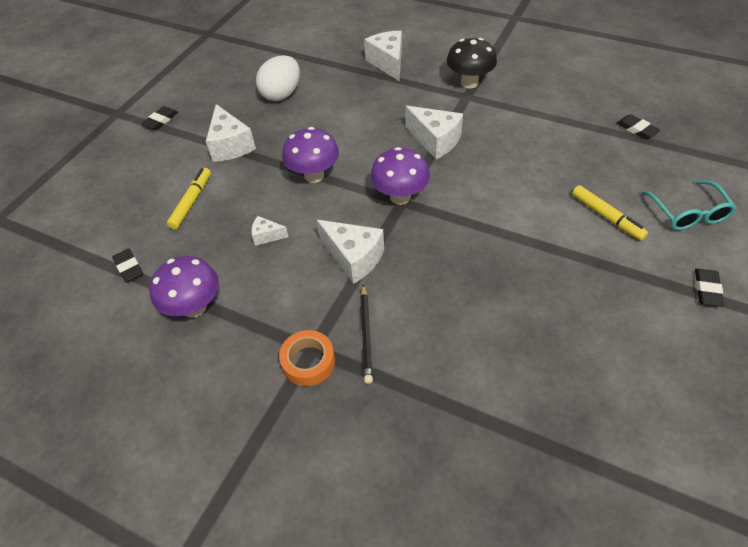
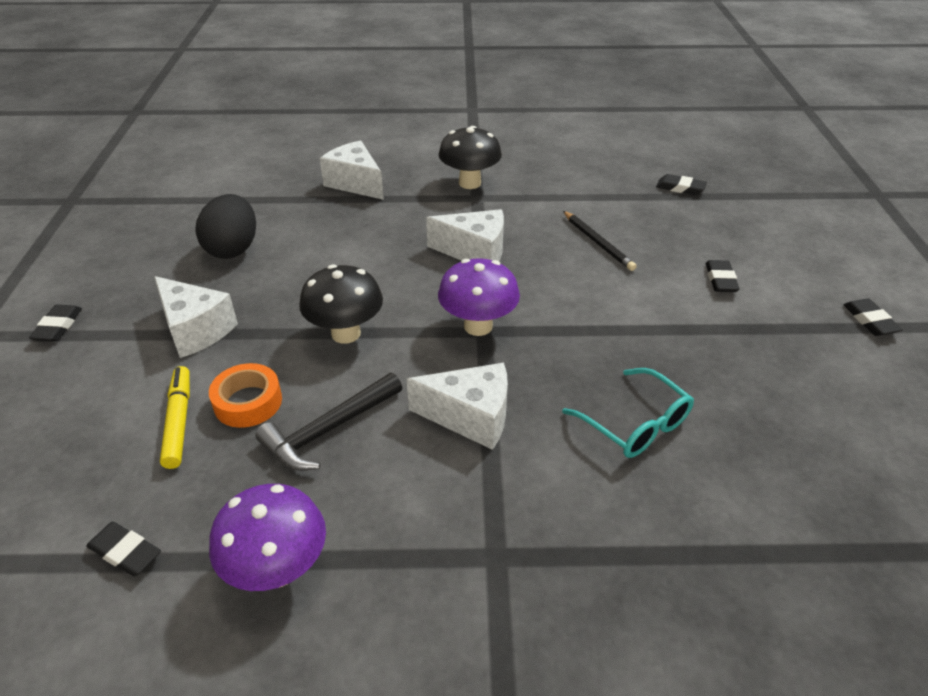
camera: 30 degrees left, 10 degrees down
white cheese [251,216,288,246] -> black hammer [255,373,402,471]
white egg [256,55,300,101] -> black egg [196,194,256,259]
orange tape [279,330,335,386] -> orange tape moved to [209,363,282,428]
purple mushroom [282,127,339,183] -> black mushroom [299,264,383,344]
black pencil [360,284,373,384] -> black pencil moved to [563,211,637,271]
yellow marker [572,185,648,240] -> black eraser [706,260,740,292]
turquoise glasses [641,180,736,230] -> turquoise glasses moved to [562,368,694,458]

